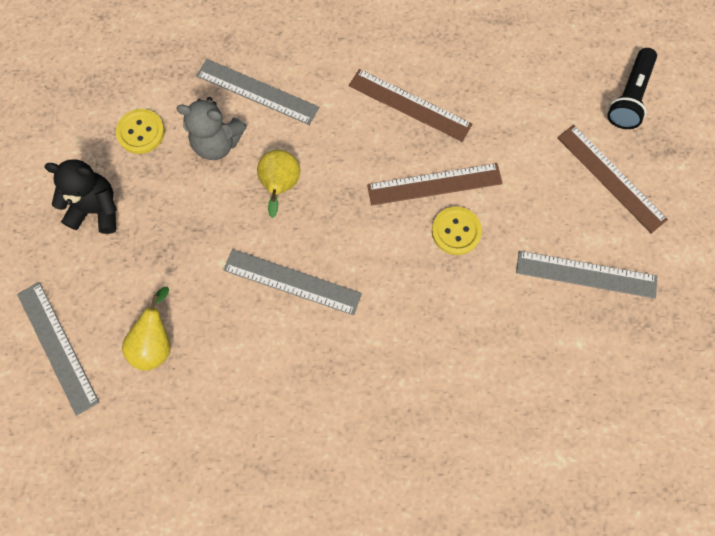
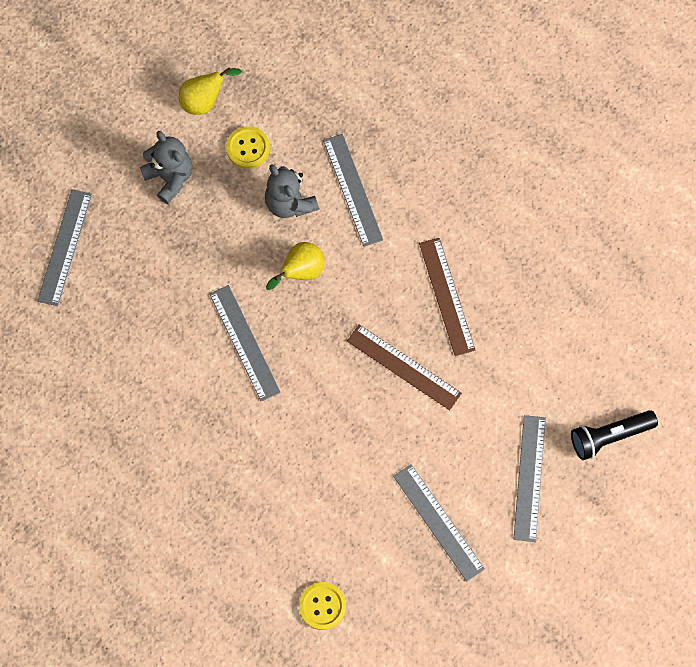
camera: 45 degrees right, 0 degrees up
black teddy bear [44,159,117,234] -> grey teddy bear [140,131,192,204]
yellow pear [122,287,171,371] -> yellow pear moved to [179,67,242,115]
yellow button [432,206,482,255] -> yellow button moved to [299,582,346,630]
brown ruler [557,125,668,233] -> grey ruler [514,415,546,542]

